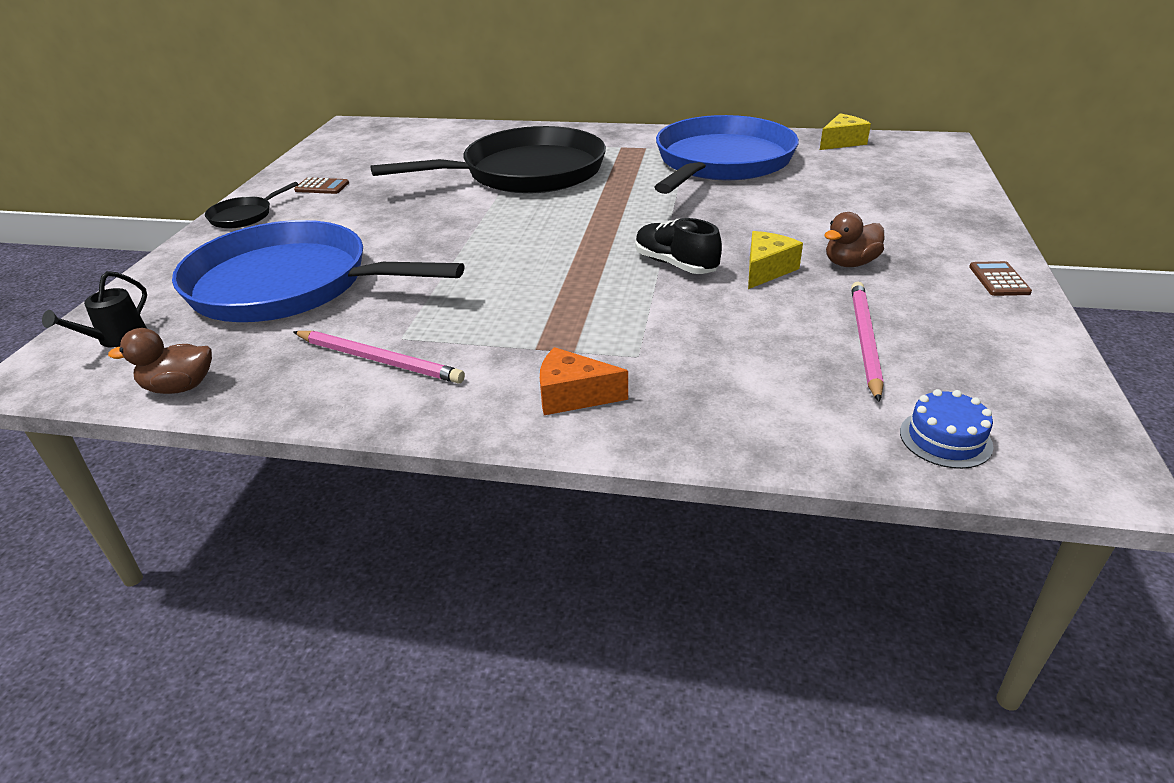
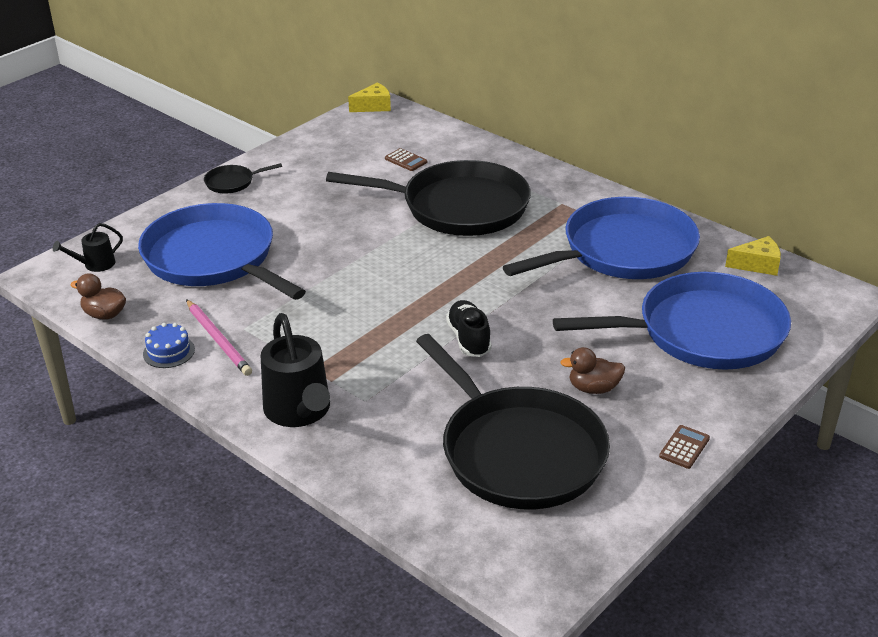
camera: 30 degrees right, 0 degrees up
brown calculator [294,177,349,194] -> brown calculator moved to [385,148,427,171]
orange cheese [540,347,628,415] -> black watering can [261,313,330,427]
yellow cheese [748,231,803,289] -> yellow cheese moved to [348,83,391,112]
pink pencil [851,282,884,402] -> black pan [416,334,610,509]
blue cake [900,389,993,469] -> blue cake moved to [143,323,195,368]
none -> blue pan [553,272,791,370]

